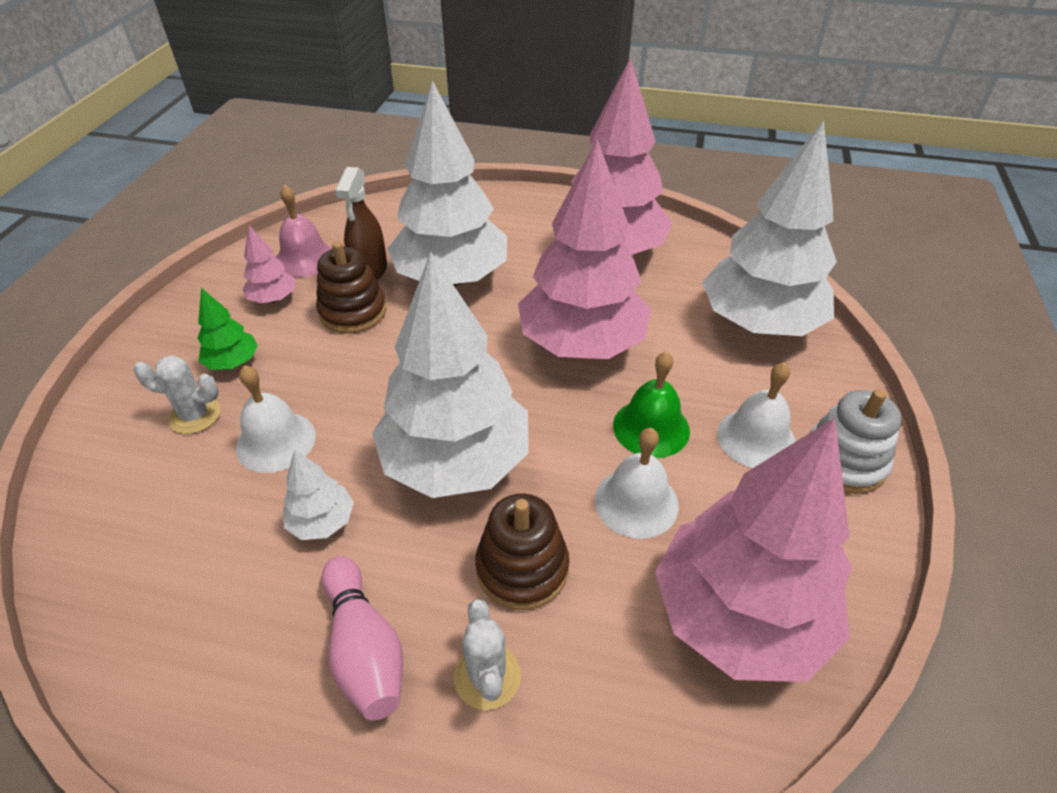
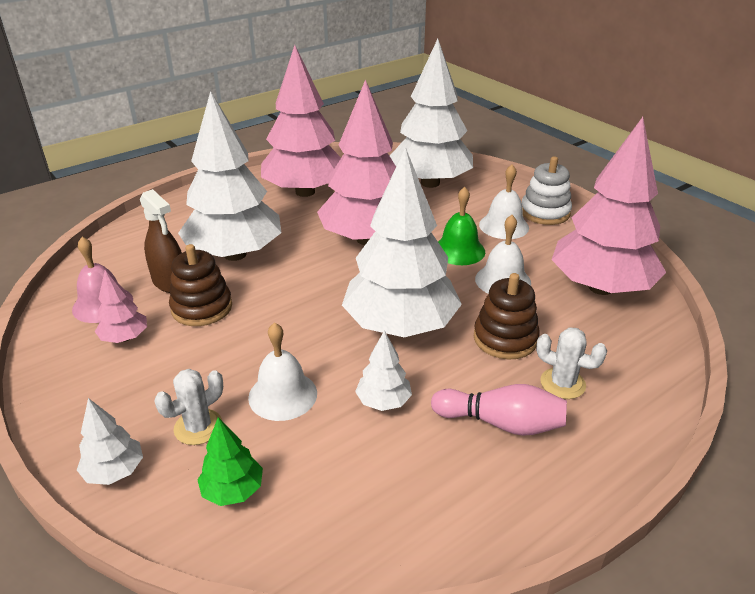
camera: 50 degrees left, 10 degrees down
green tree [198,288,258,370] -> green tree moved to [197,417,263,506]
none -> white tree [77,398,143,485]

